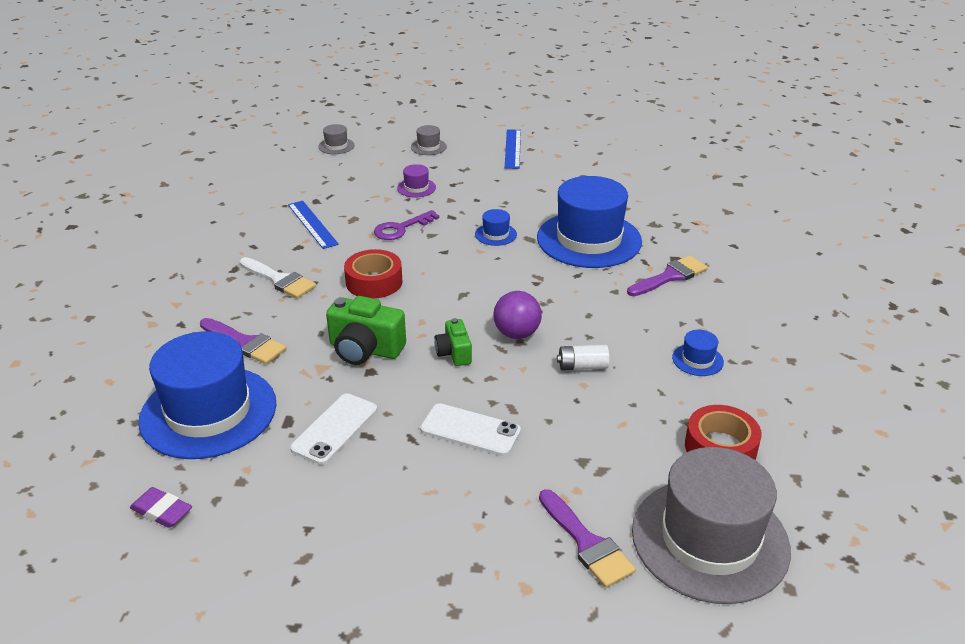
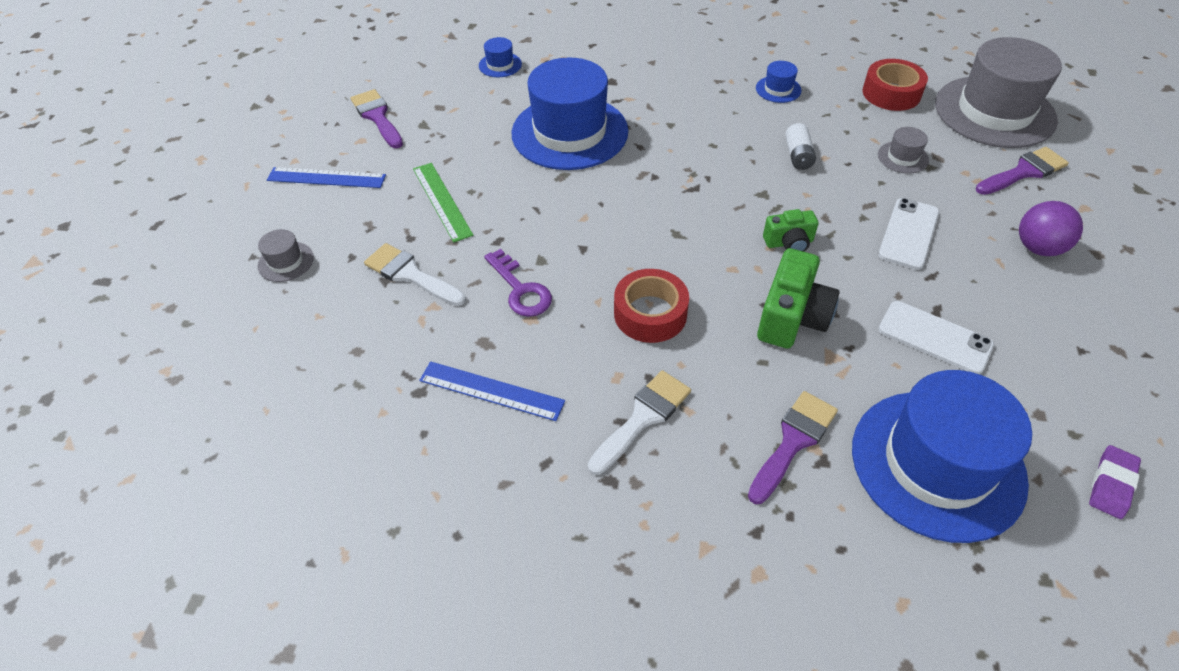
camera: 85 degrees left, 15 degrees up
blue ruler [288,201,339,249] -> blue ruler turned 45 degrees clockwise [419,361,565,421]
grey hat [318,124,355,154] -> grey hat moved to [878,127,929,174]
purple hat [397,164,436,197] -> white brush [364,243,466,306]
blue hat [475,209,517,246] -> blue hat moved to [479,37,522,77]
purple ball [494,291,542,339] -> purple ball moved to [1019,201,1083,256]
purple brush [627,255,708,296] -> purple brush moved to [351,89,403,148]
none -> green ruler [413,163,473,243]

